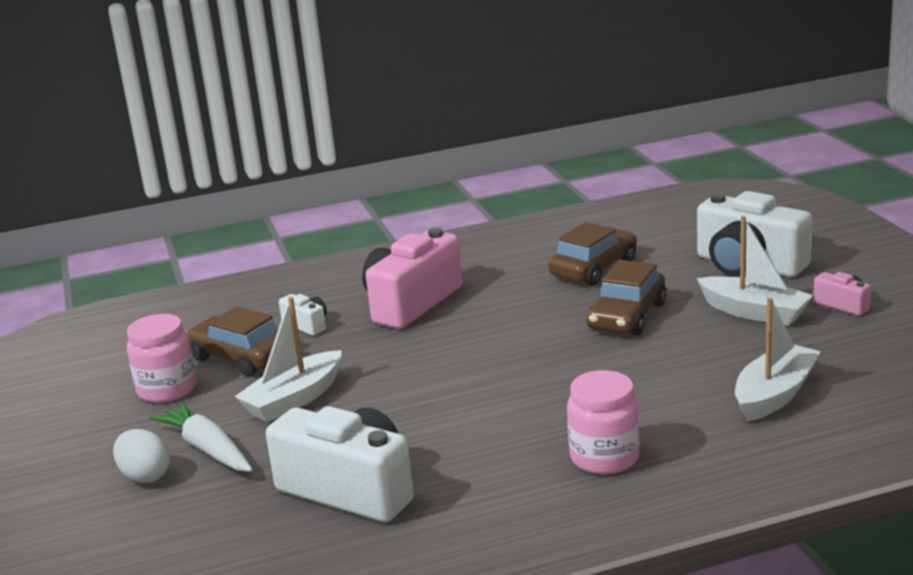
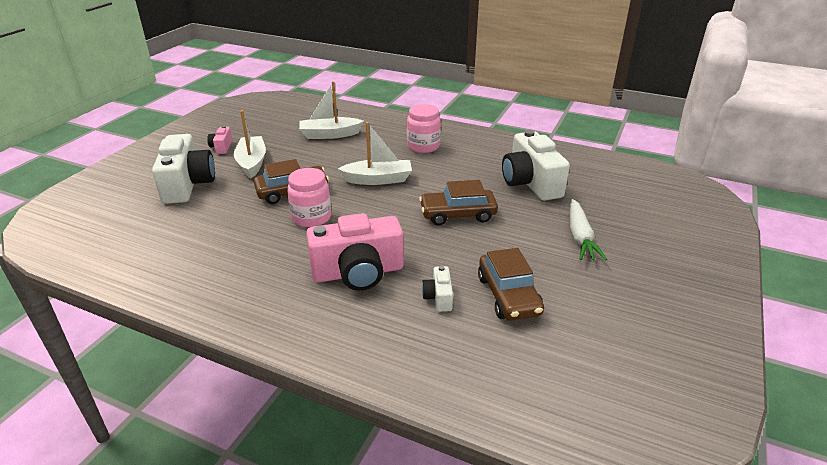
camera: 140 degrees left, 10 degrees up
white egg [113,429,171,483] -> none
pink jar [127,314,196,403] -> pink jar moved to [287,168,331,227]
white boat [234,297,342,422] -> white boat moved to [338,122,412,185]
brown car [548,222,637,286] -> brown car moved to [419,180,498,225]

